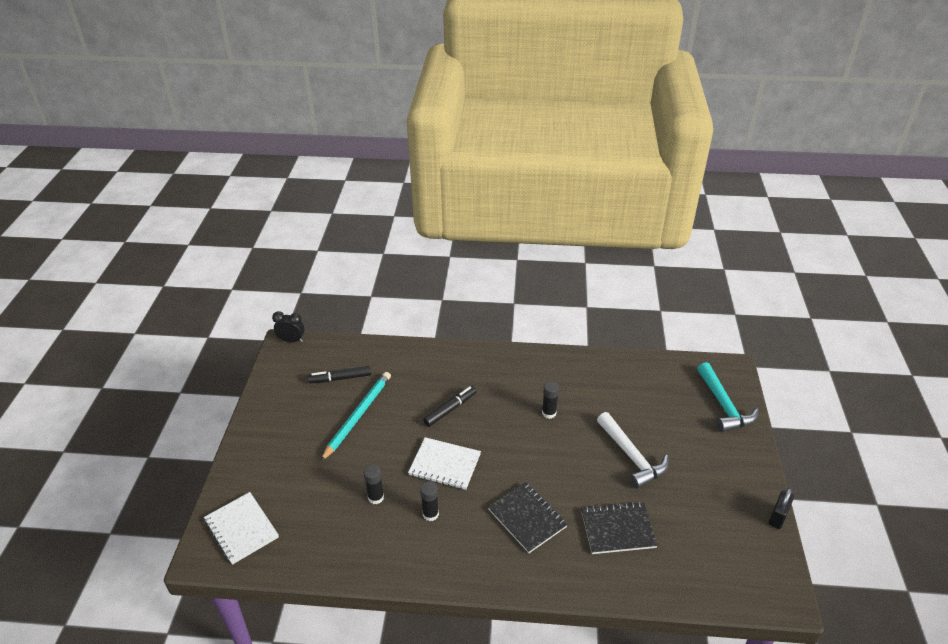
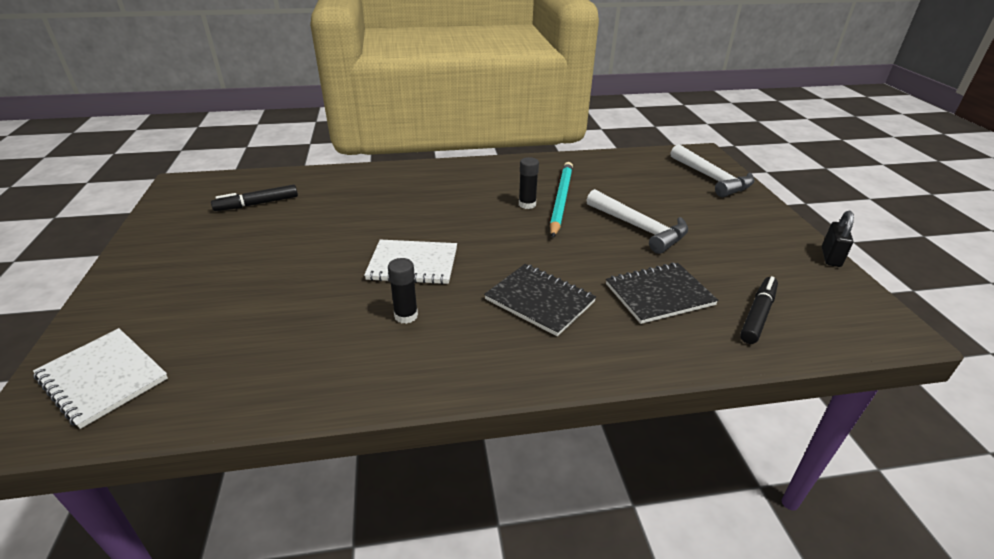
camera: 15 degrees left, 5 degrees down
black clock [272,311,304,343] -> none
turquoise pencil [320,372,391,462] -> turquoise pencil moved to [550,162,573,238]
black glue stick [364,465,384,504] -> none
black marker [423,386,477,427] -> black marker moved to [740,276,778,344]
turquoise hammer [697,362,759,432] -> white hammer [670,144,755,197]

